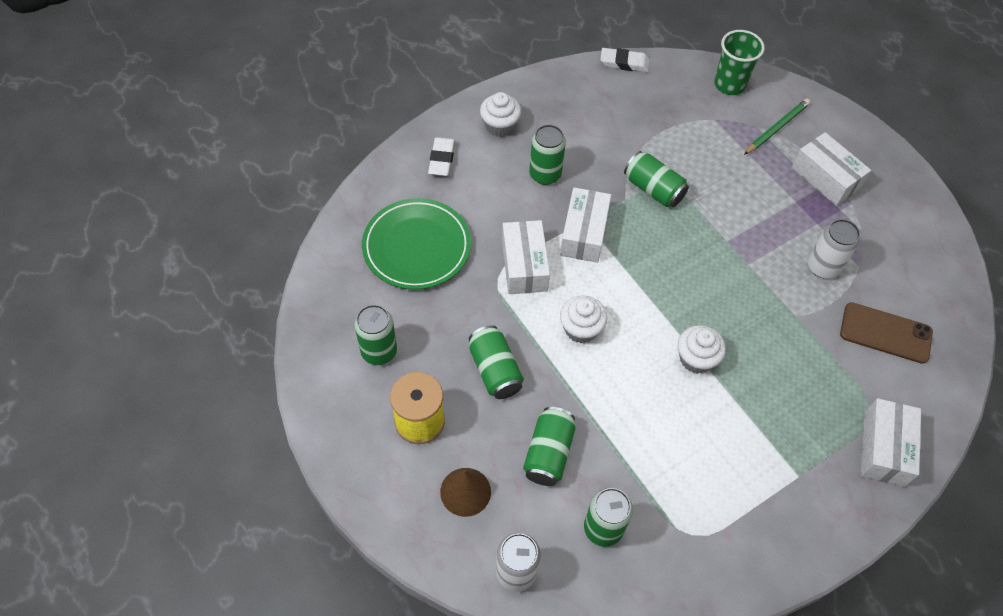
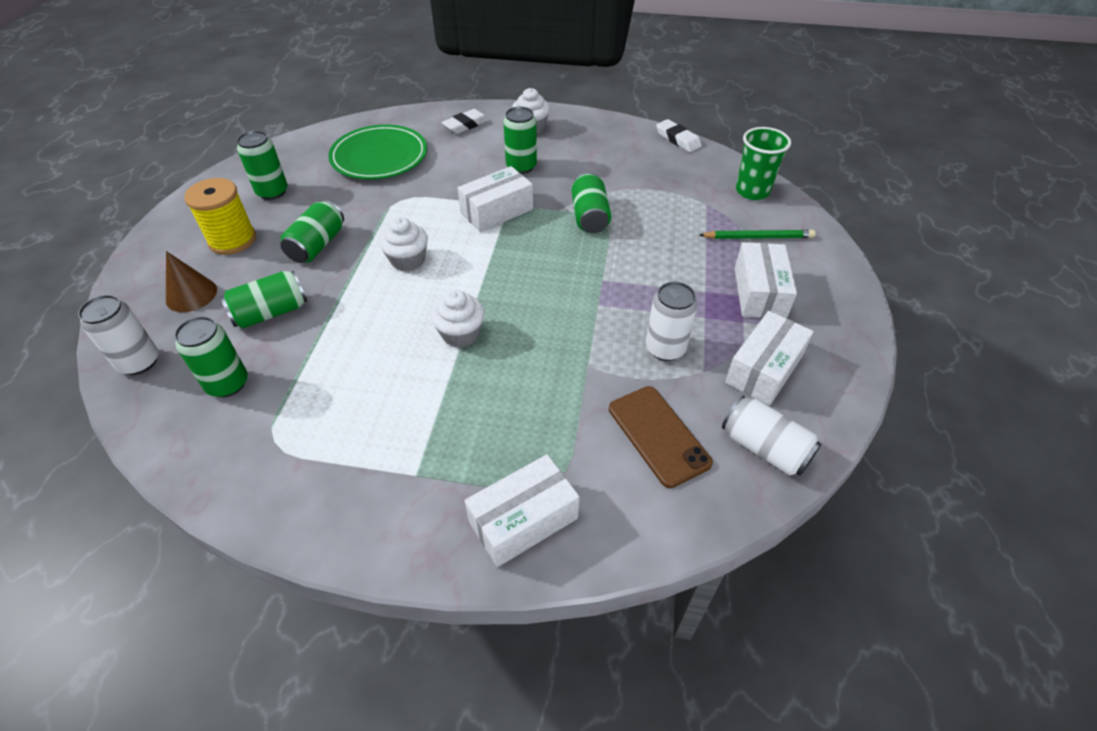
camera: 45 degrees right, 10 degrees down
white box [502,220,550,294] -> white box moved to [725,311,814,406]
none -> white can [722,396,821,476]

